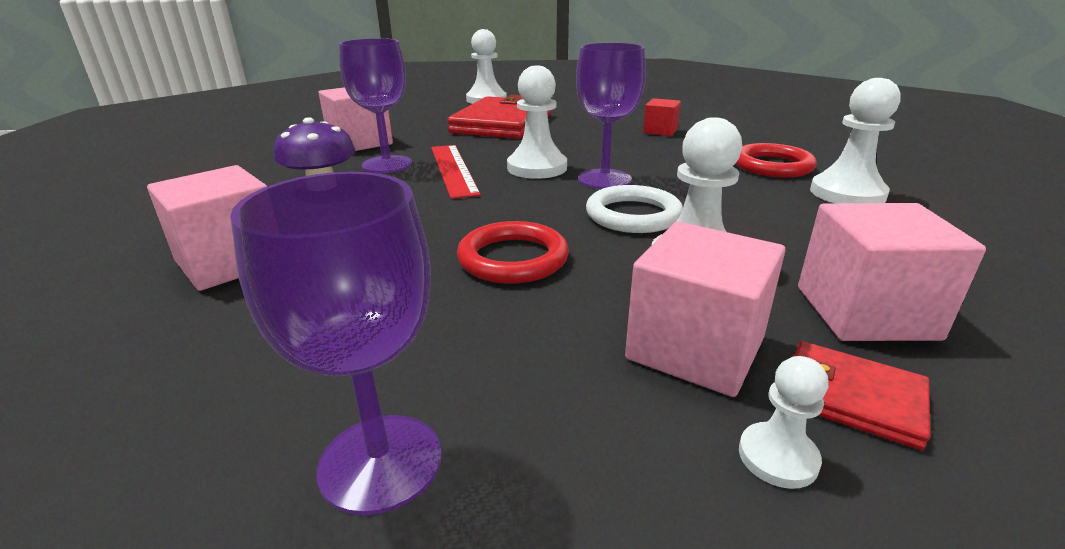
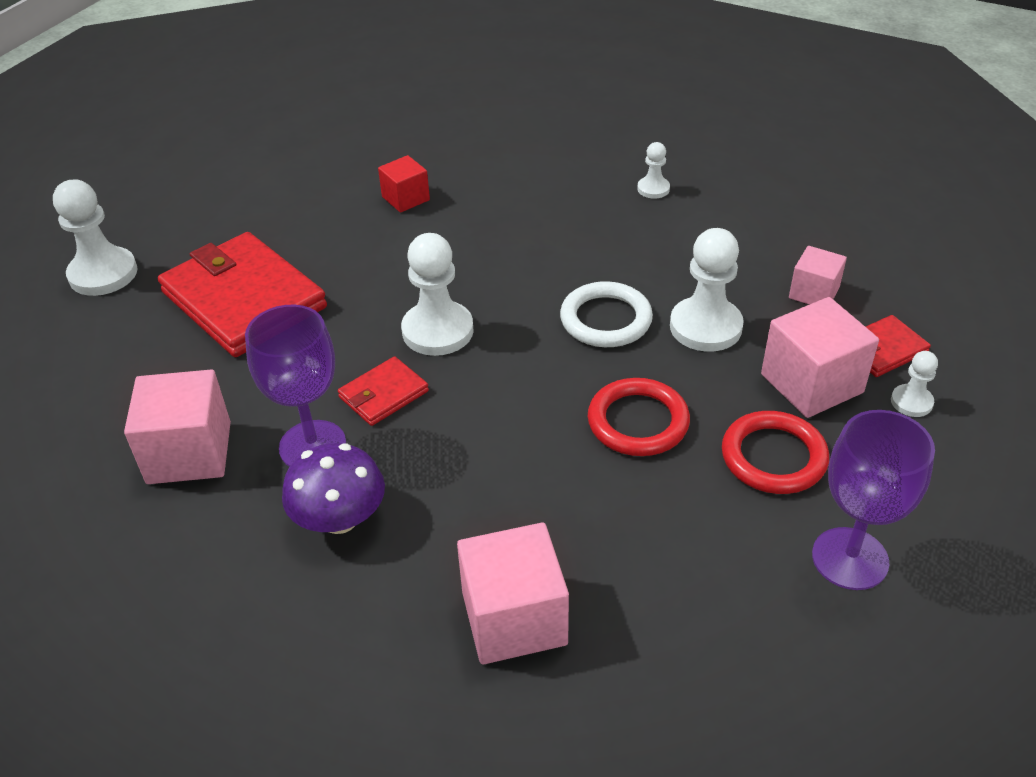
camera: 60 degrees left, 15 degrees up
red ruler [431,145,481,199] -> red wallet [338,356,429,426]
purple goblet [576,43,646,189] -> none
red ring [735,143,817,177] -> red ring moved to [722,411,829,494]
pink cube [798,203,986,341] -> pink cube [789,246,847,305], size x0.60
white pawn [810,78,900,203] -> white pawn [637,142,670,199], size x0.52

